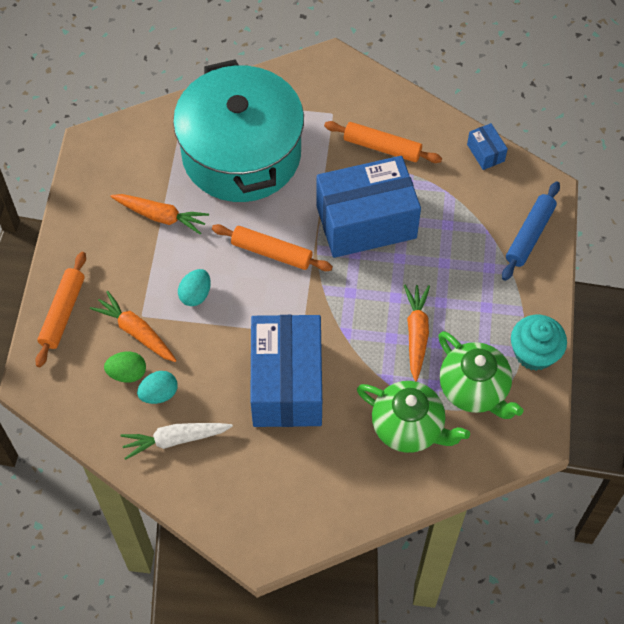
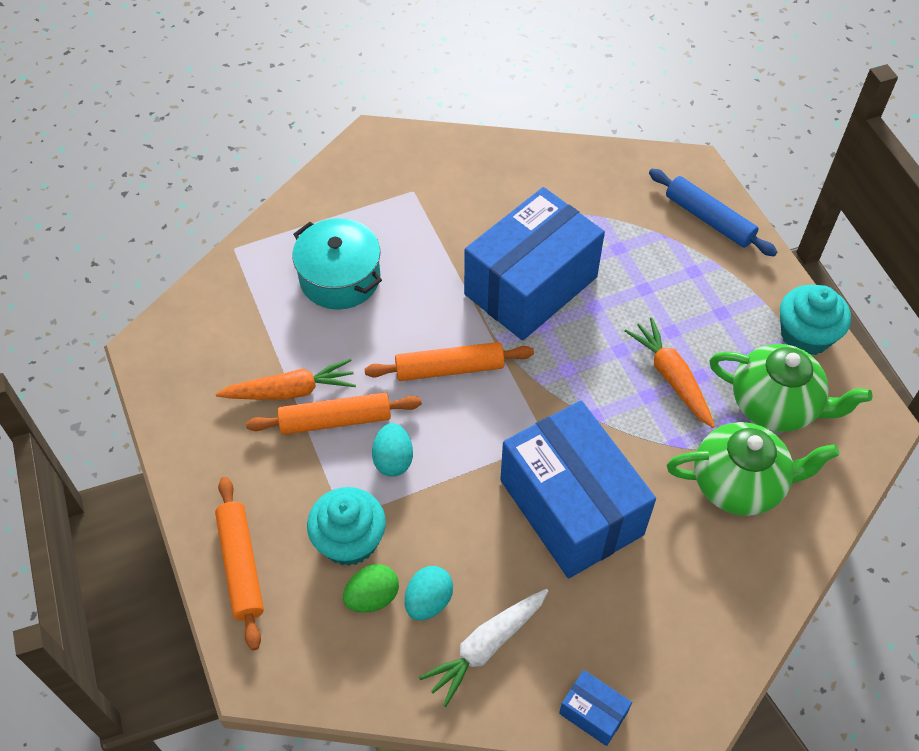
camera: 30 degrees left, 5 degrees down
orange carrot [90,291,177,362] -> turquoise cupcake [307,487,386,566]
turquoise pot [173,59,304,202] -> turquoise pot [292,218,382,310], size x0.52
orange rolling pin [324,121,442,163] -> orange rolling pin moved to [246,392,422,435]
blue box [467,123,508,170] -> blue box moved to [559,670,632,746]
blue rolling pin [502,182,560,281] -> blue rolling pin turned 45 degrees counterclockwise [649,169,777,256]

